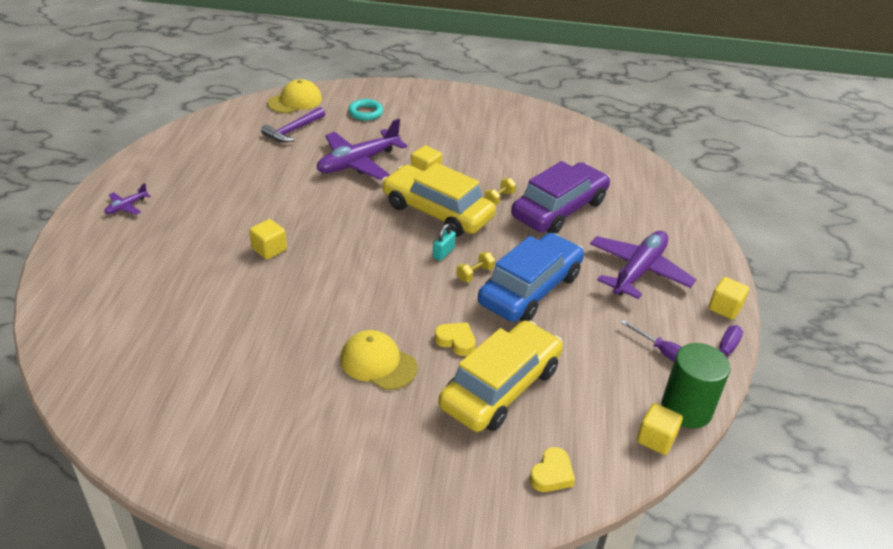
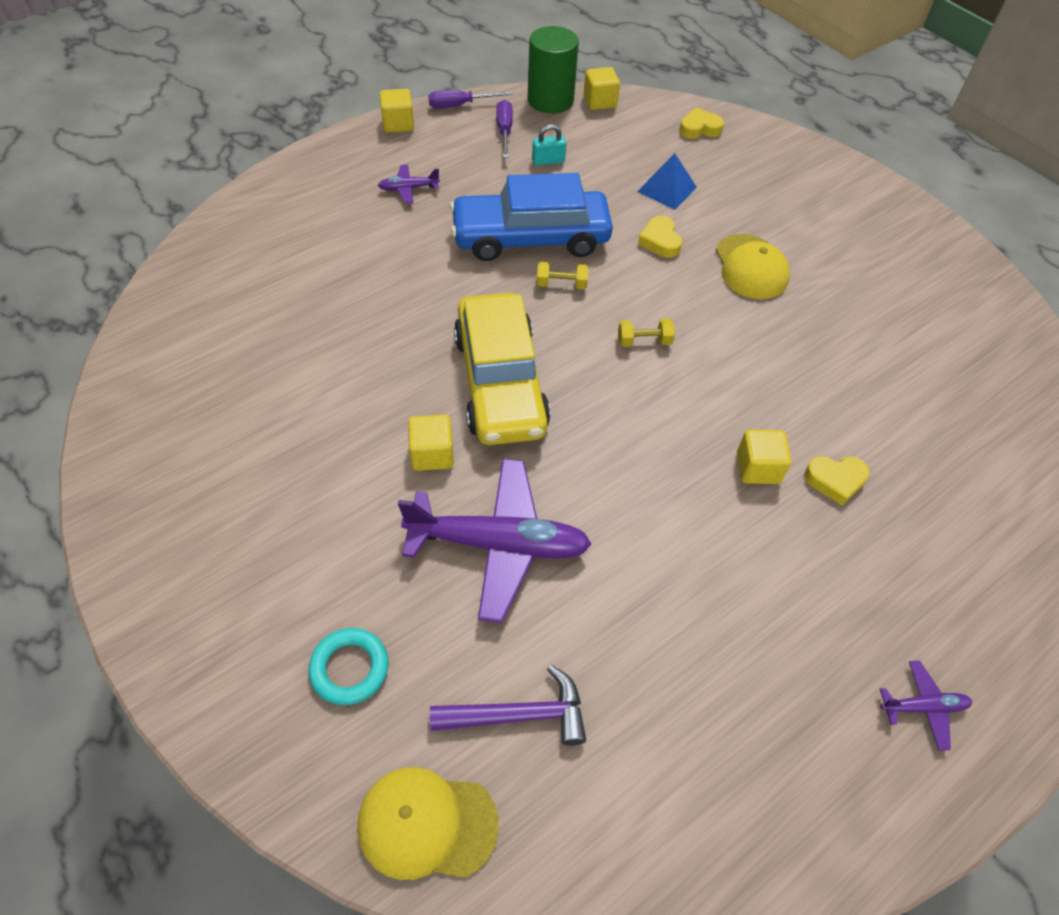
camera: 135 degrees left, 15 degrees up
turquoise padlock [433,224,456,261] -> turquoise padlock moved to [532,124,567,166]
yellow car [438,321,563,432] -> blue pyramid [637,153,697,210]
yellow dumbbell [485,178,516,205] -> yellow dumbbell moved to [618,319,675,347]
purple car [511,161,610,234] -> none
purple plane [590,231,696,299] -> purple plane [378,165,440,204], size x0.45
none -> yellow heart [805,456,869,505]

